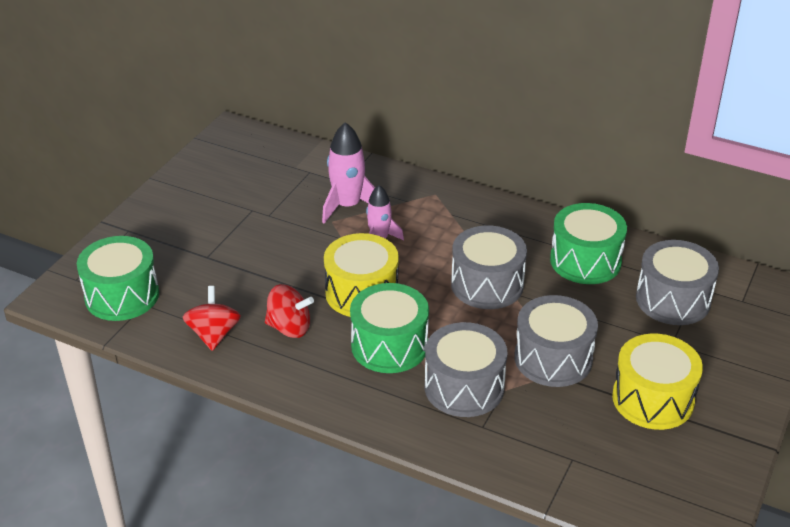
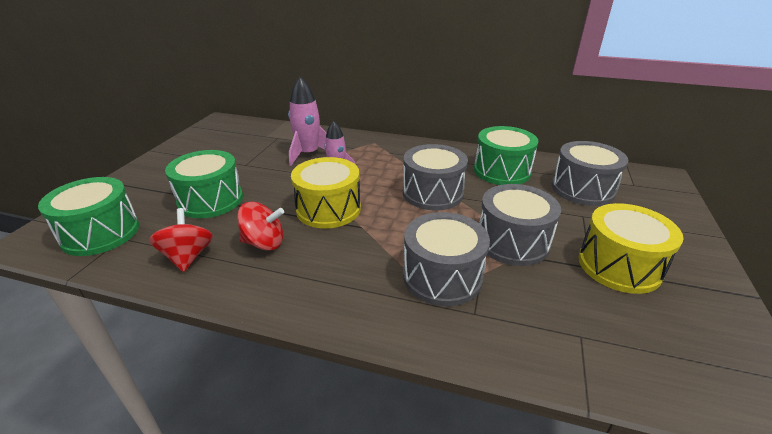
camera: 10 degrees left, 5 degrees down
green drum [350,283,429,373] -> green drum moved to [165,150,243,218]

